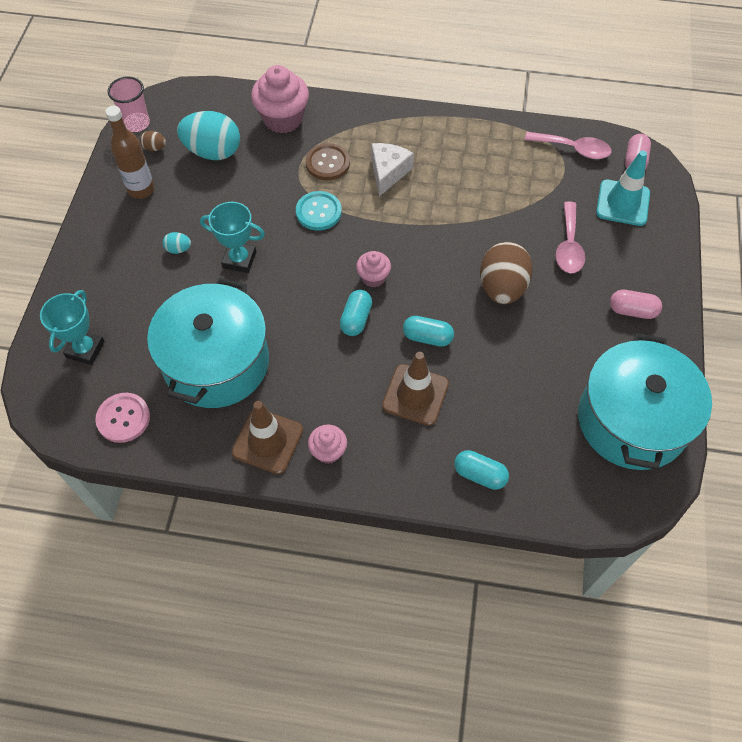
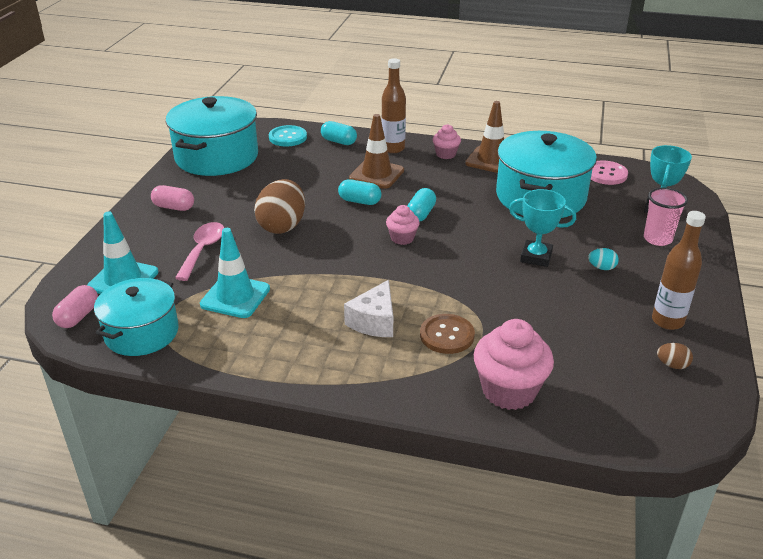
camera: 175 degrees left, 25 degrees down
pink cup [107,76,150,132] -> pink cup moved to [644,187,688,246]
turquoise egg [177,111,240,160] -> none
turquoise button [296,191,342,231] -> turquoise button moved to [269,125,307,146]
pink spoon [525,132,612,159] -> turquoise pot [94,278,179,356]
none -> turquoise traffic cone [200,228,270,318]
none -> brown bottle [381,58,406,153]

